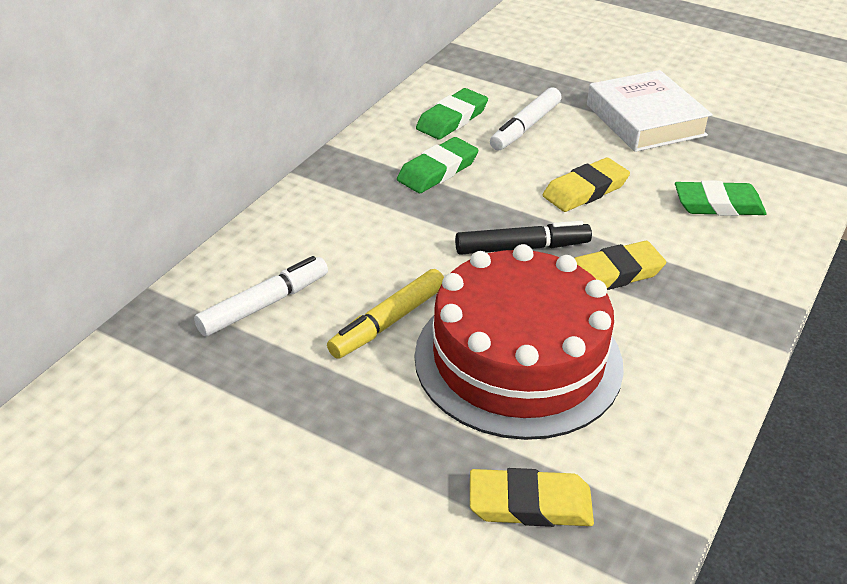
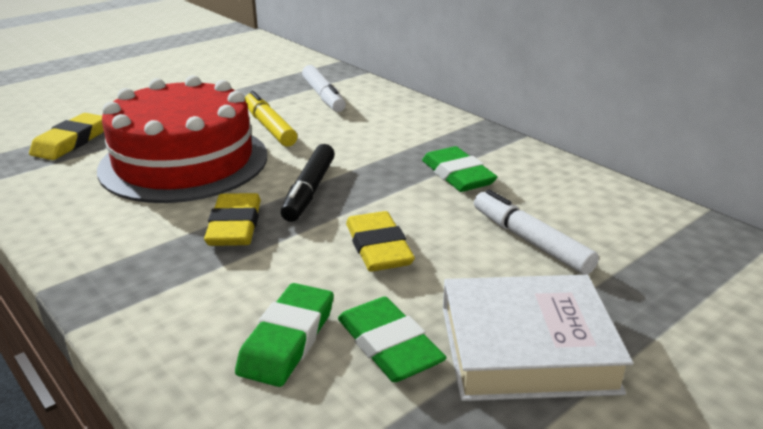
camera: 110 degrees right, 10 degrees down
green eraser [416,88,488,140] -> green eraser moved to [338,297,447,382]

